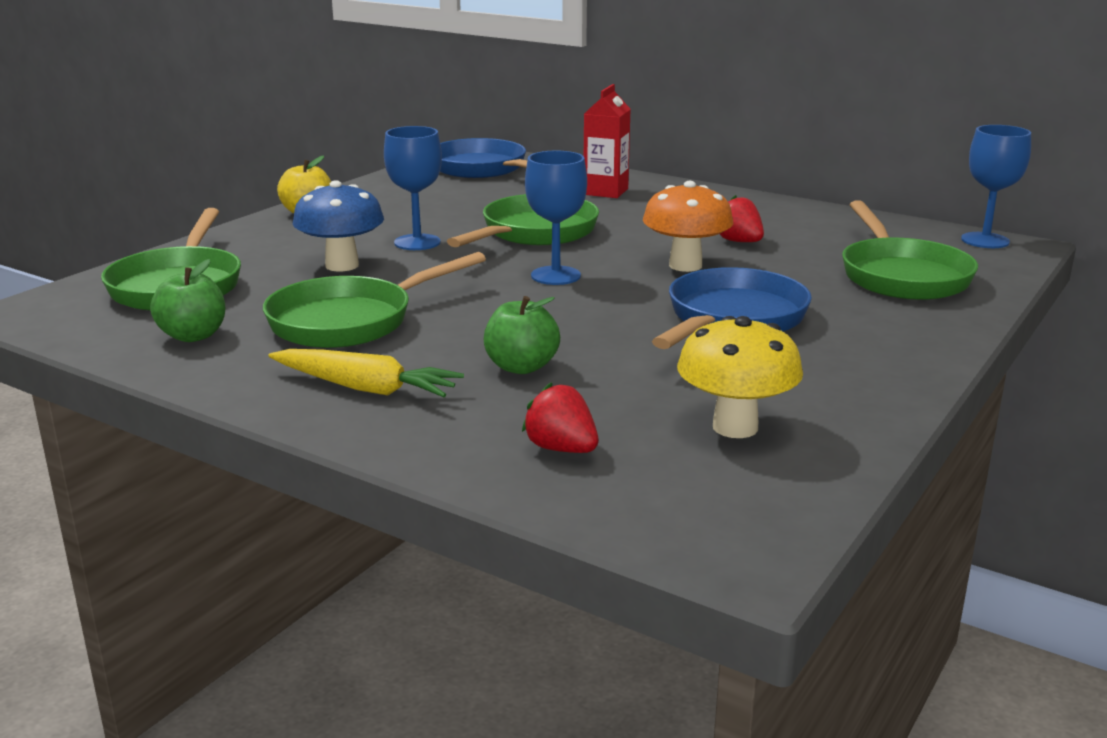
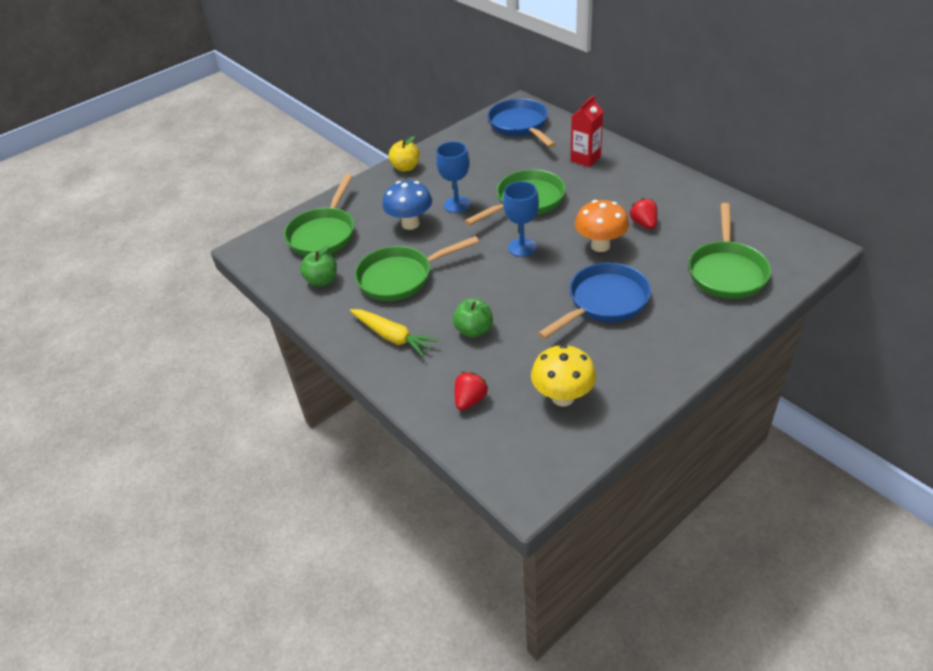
camera: 20 degrees right, 20 degrees up
red strawberry [522,382,599,453] -> red strawberry turned 60 degrees clockwise [455,372,489,410]
blue goblet [961,125,1031,248] -> none

